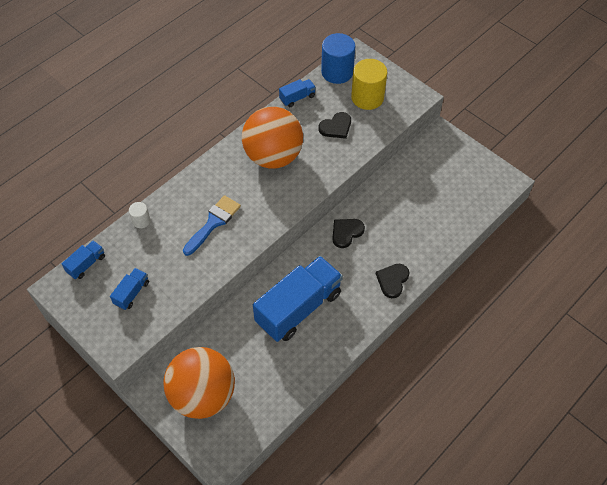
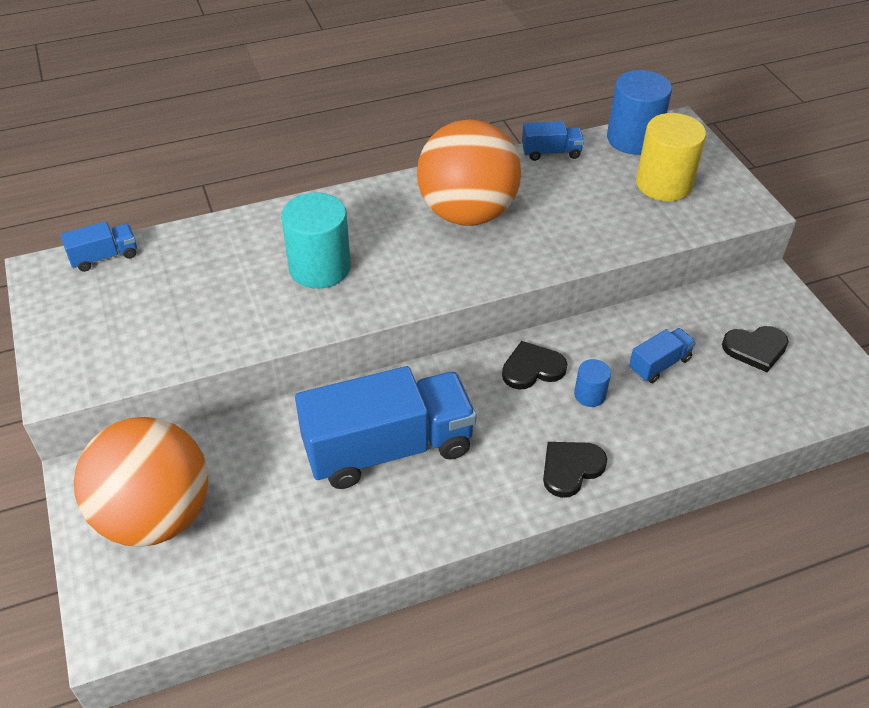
camera: 25 degrees right, 10 degrees down
blue truck [110,268,149,310] -> blue truck moved to [629,328,696,383]
white cylinder [129,202,150,228] -> none
blue brush [183,195,241,256] -> turquoise cylinder [281,193,351,289]
black heart [319,112,351,139] -> black heart moved to [722,326,788,372]
none -> blue cylinder [574,359,611,407]

